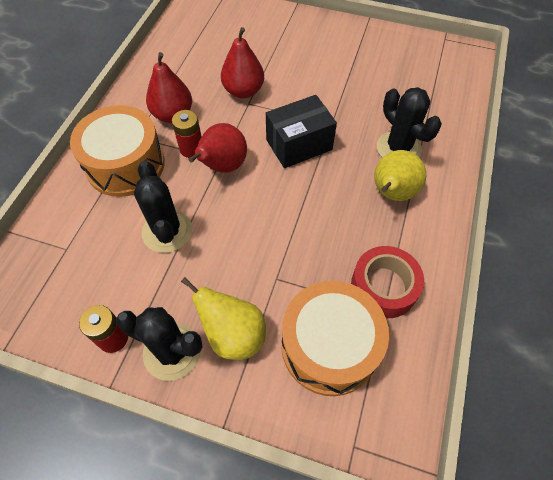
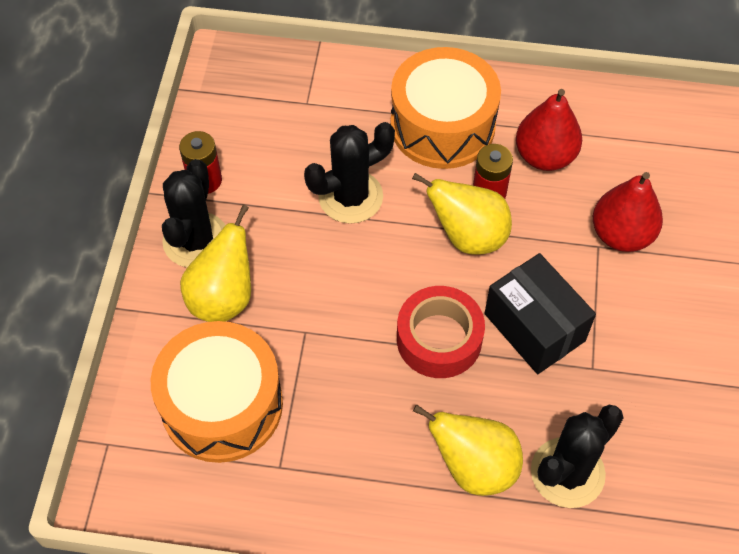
camera: 80 degrees right, 0 degrees up
red pear [188,123,247,173] -> yellow pear [412,173,512,255]
red tape [351,246,424,318] -> red tape moved to [397,286,485,378]

